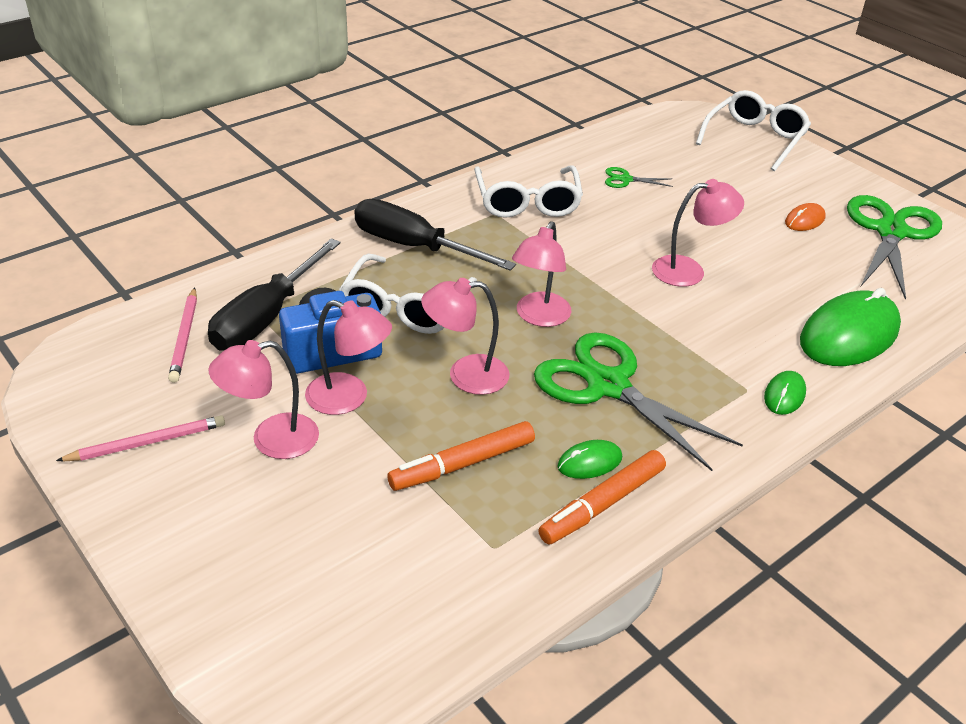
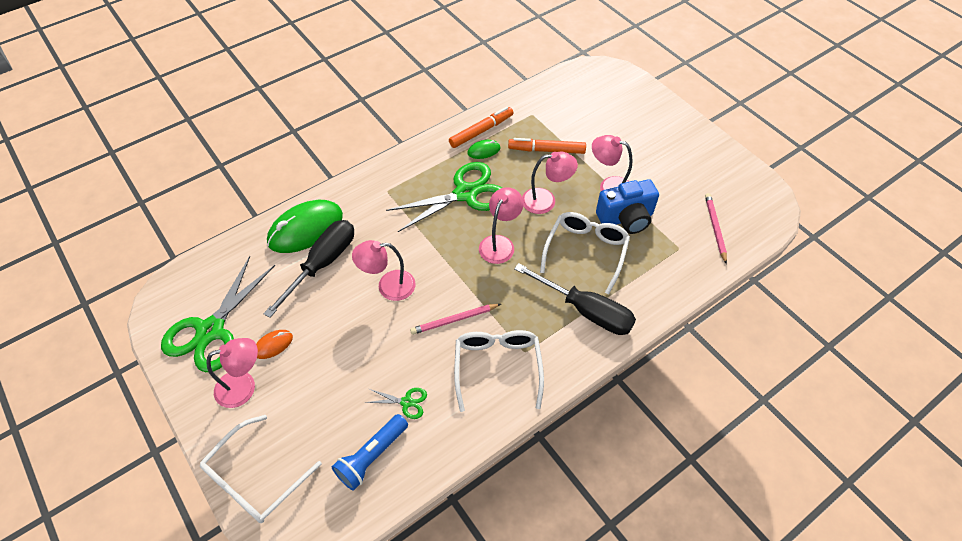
camera: 175 degrees left, 15 degrees up
pink pencil [56,415,225,461] -> pink pencil moved to [410,304,501,335]
black screwdriver [208,238,341,351] -> black screwdriver moved to [263,220,354,318]
pink lamp [208,340,319,459] -> pink lamp moved to [206,338,258,408]
orange marker [387,421,535,491] -> orange marker turned 150 degrees counterclockwise [508,138,586,154]
green scissors [534,332,743,471] -> green scissors turned 75 degrees counterclockwise [386,162,502,232]
green mouse [764,371,806,415] -> none
none -> blue flashlight [332,414,408,491]

